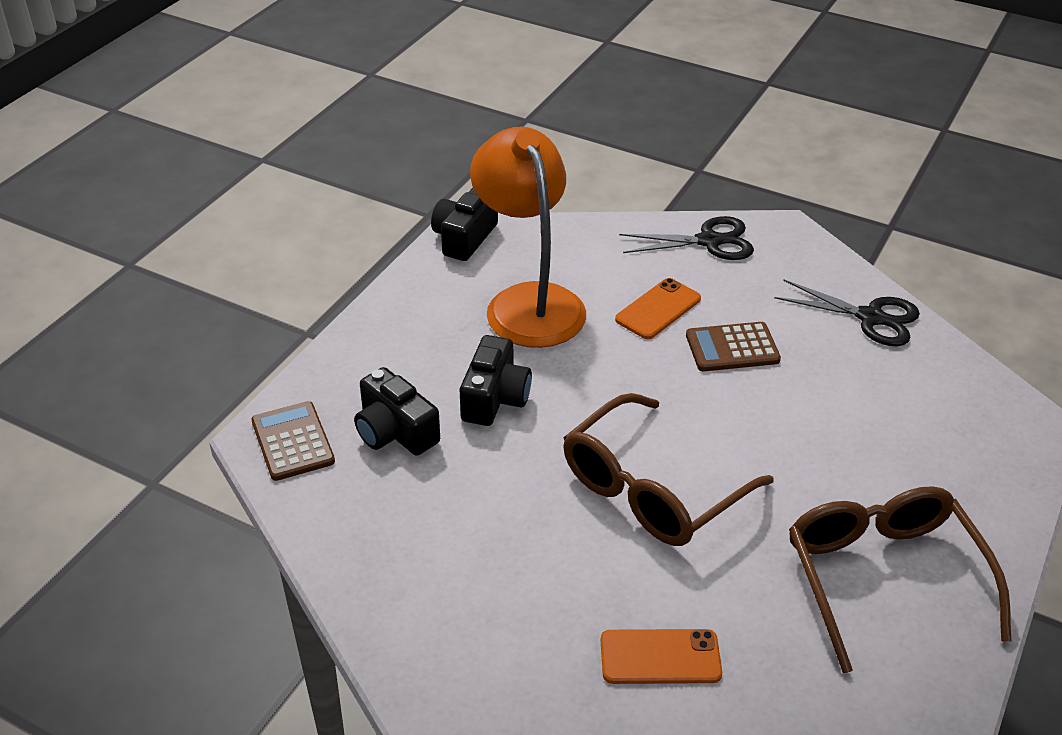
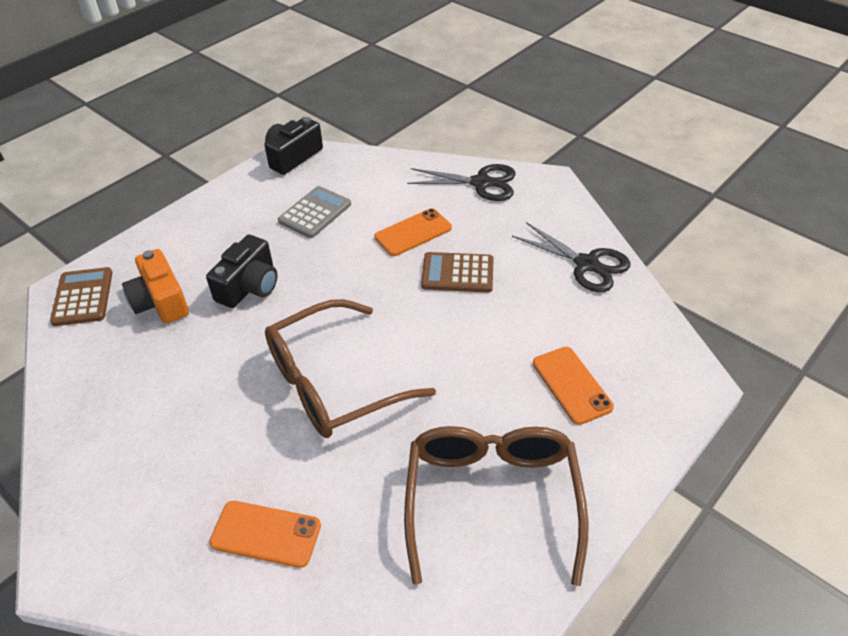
camera: 15 degrees right, 5 degrees up
black camera [354,367,440,456] -> orange camera [122,249,189,324]
orange lamp [470,127,586,348] -> grey calculator [278,186,351,238]
none -> orange phone [533,347,614,425]

